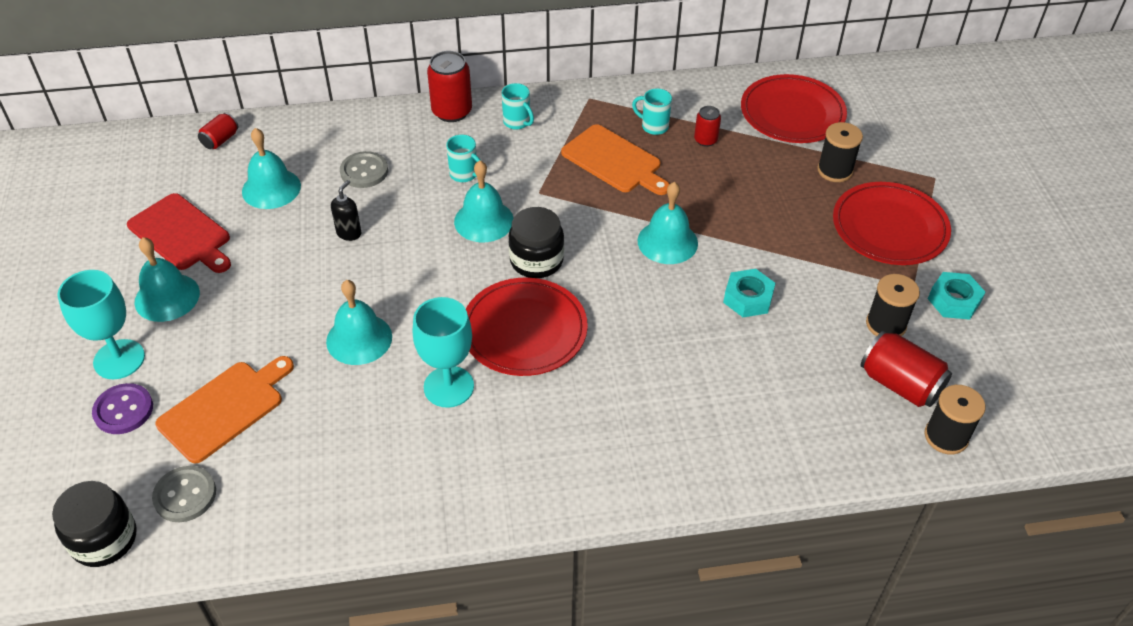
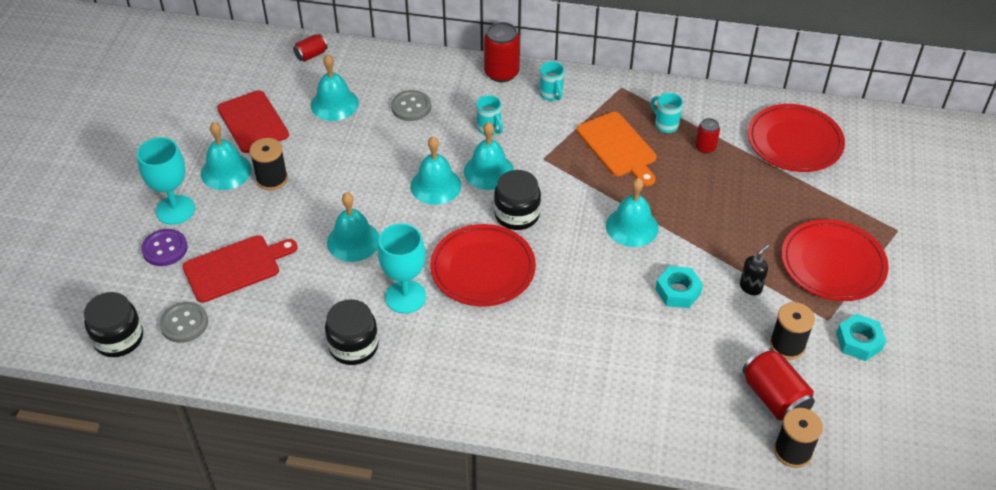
camera: 20 degrees right, 0 degrees up
orange cutting board [156,356,294,464] -> red cutting board [183,235,298,303]
black soap dispenser [331,180,362,241] -> black soap dispenser moved to [740,245,769,295]
black spool [817,122,863,182] -> black spool moved to [250,138,288,190]
none -> black jar [325,299,379,365]
none -> turquoise bell [410,136,461,205]

